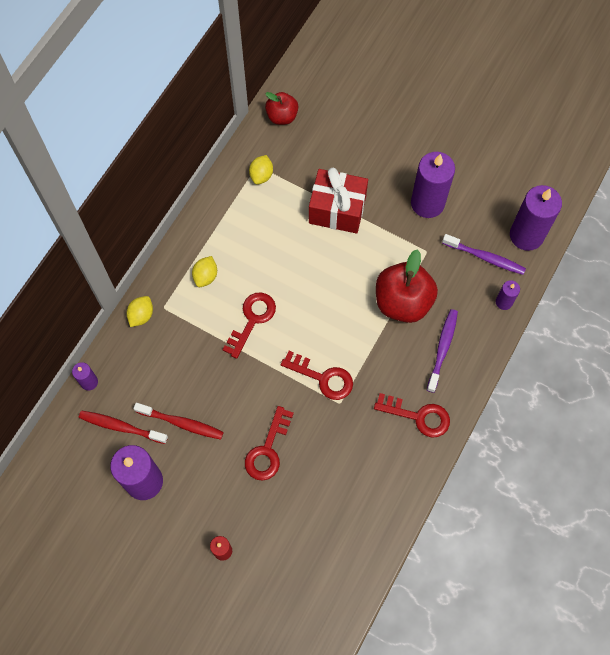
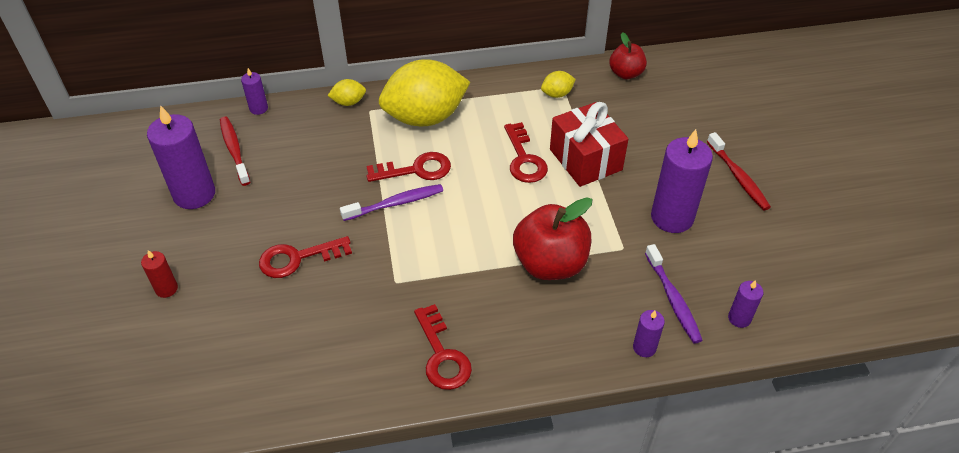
camera: 50 degrees right, 20 degrees down
red toothbrush [133,403,224,440] -> red toothbrush moved to [707,132,771,211]
yellow lemon [192,256,217,287] -> yellow lemon [379,59,470,126], size x2.39
red key [281,351,353,400] -> red key moved to [504,122,548,183]
purple toothbrush [427,309,458,393] -> purple toothbrush moved to [340,184,443,221]
purple candle [510,185,562,251] -> purple candle [728,280,763,328], size x0.49

